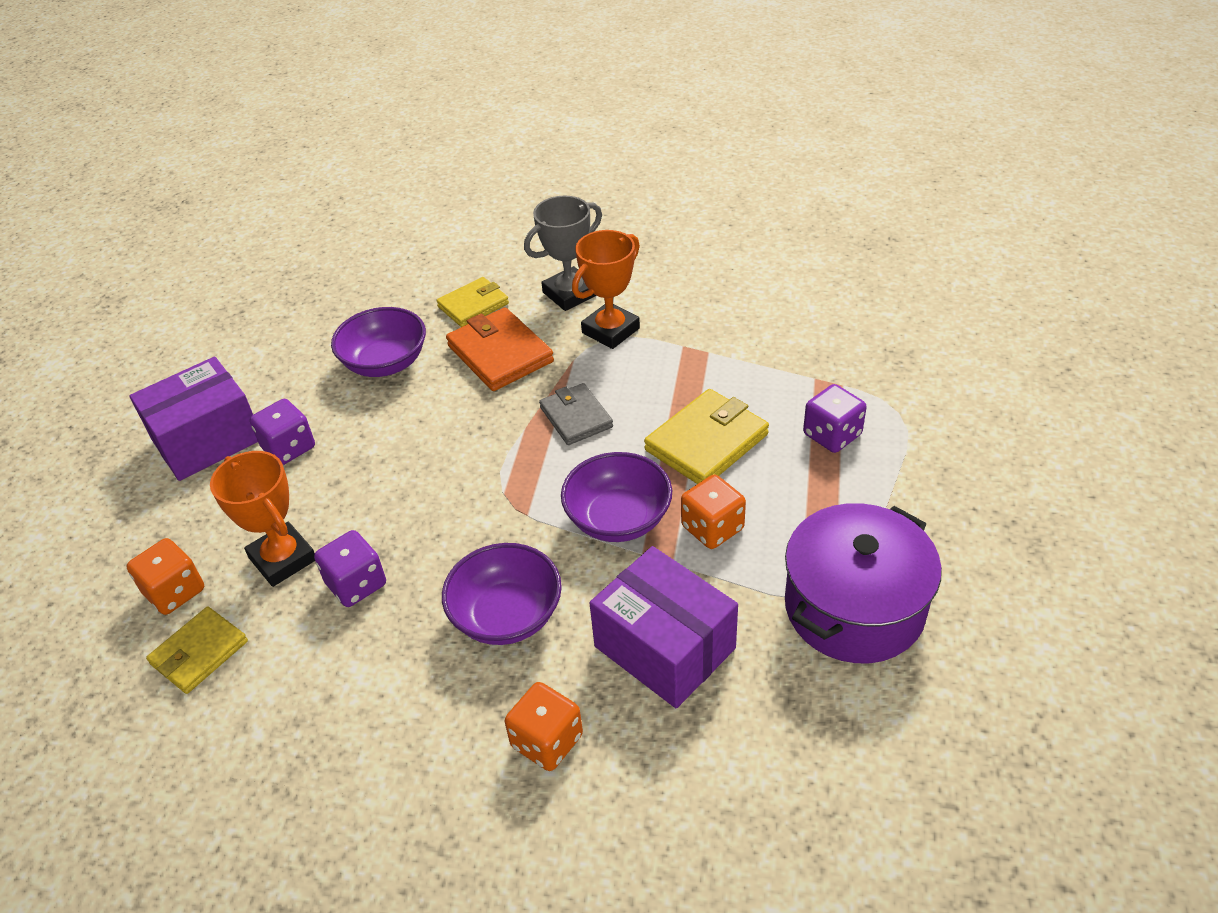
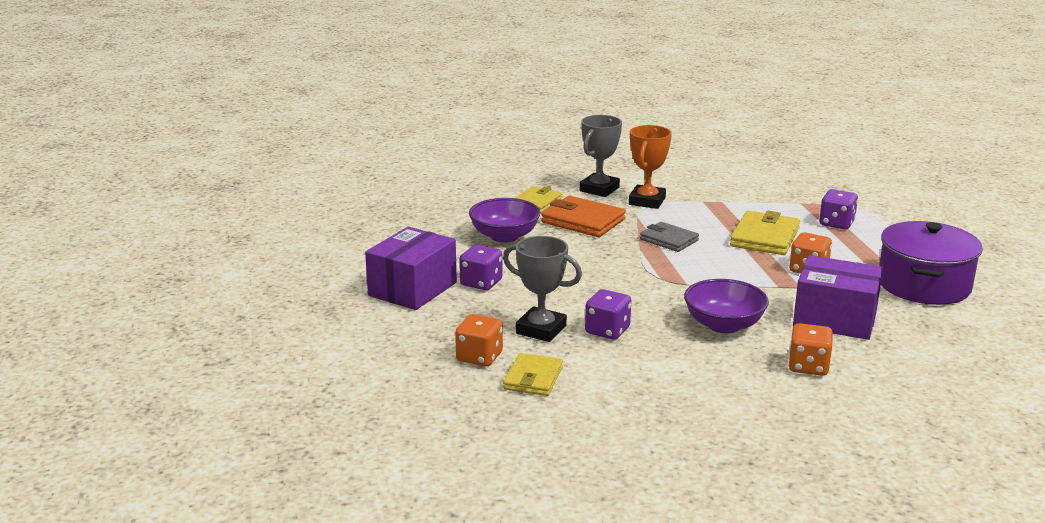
camera: 25 degrees left, 20 degrees down
orange trophy [210,451,315,587] -> grey trophy [503,236,582,342]
purple bowl [561,452,672,542] -> none

